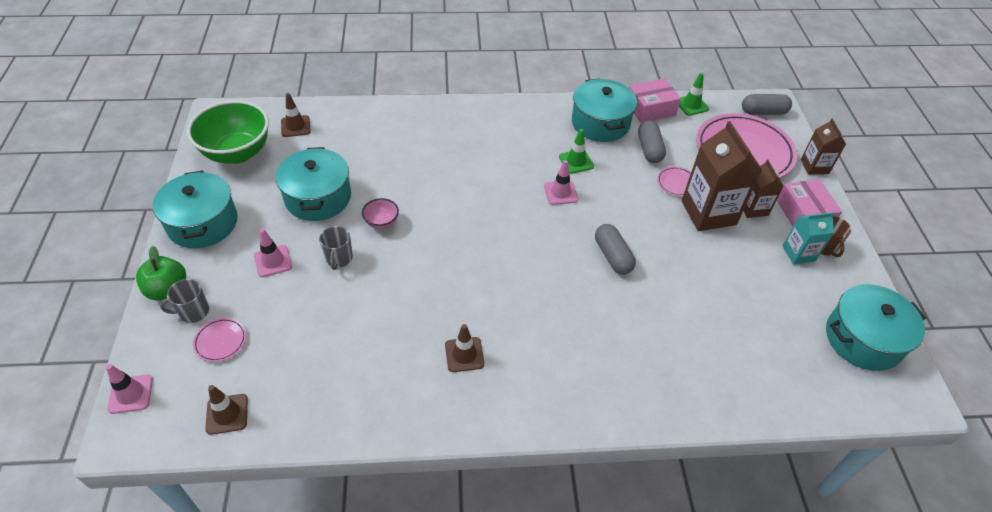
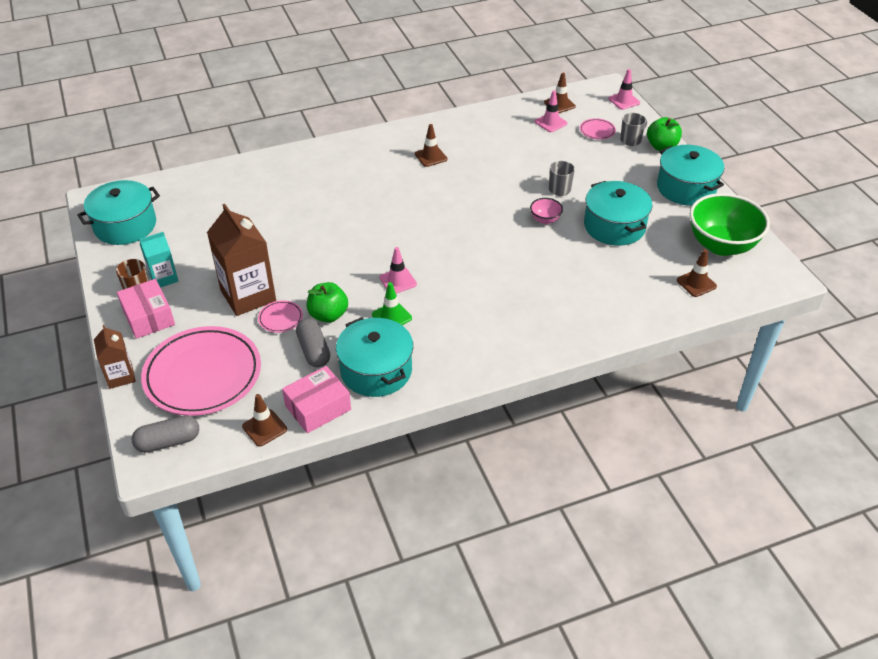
camera: 165 degrees right, 5 degrees down
pink traffic cone [254,229,292,277] -> pink traffic cone moved to [535,90,567,132]
grey capsule [595,224,636,274] -> none
green traffic cone [679,73,709,116] -> brown traffic cone [242,394,287,447]
brown carton [744,160,784,218] -> none
none -> green apple [307,282,348,323]

